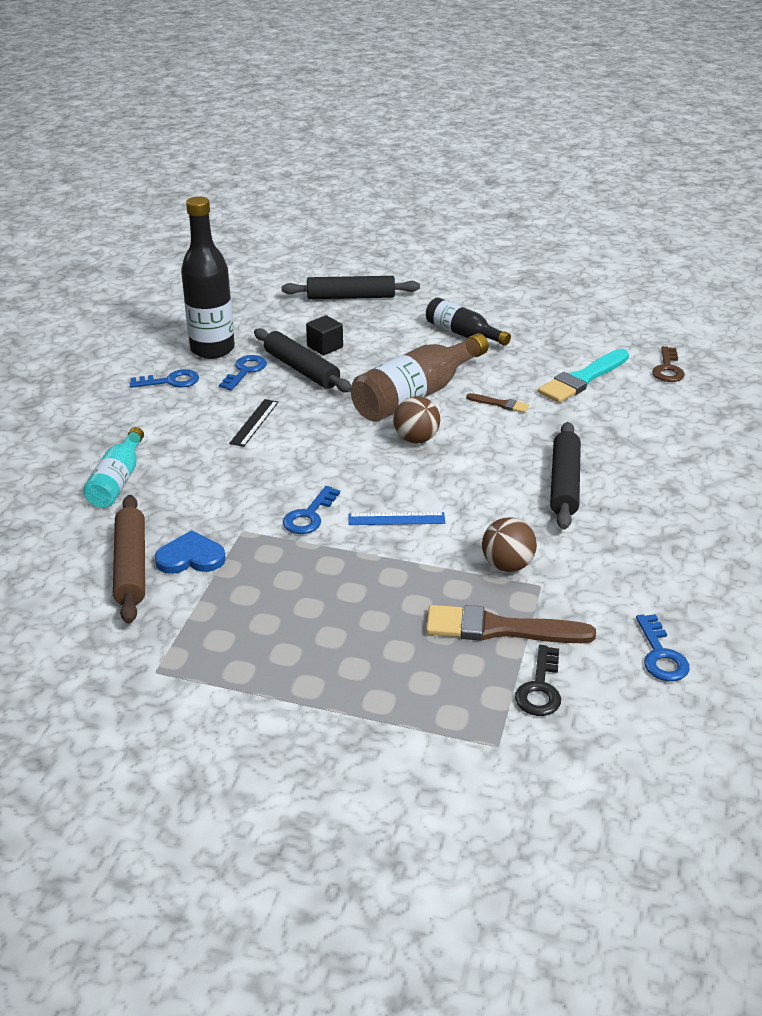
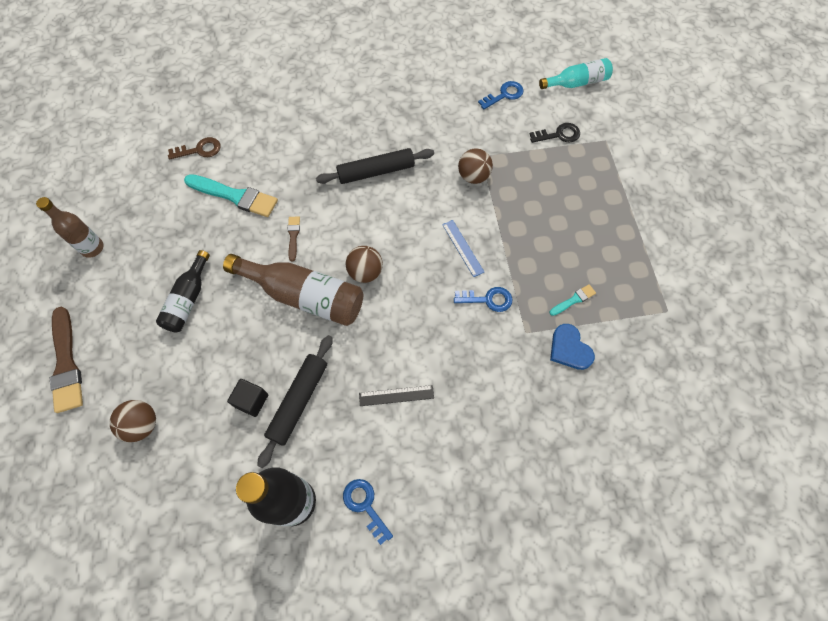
camera: 115 degrees left, 30 degrees up
turquoise bottle [83,427,144,508] -> turquoise bottle moved to [539,58,613,89]
brown rolling pin [113,495,145,624] -> none
blue key [219,355,267,390] -> none
black rolling pin [282,276,420,299] -> brown ball [110,400,156,442]
brown brush [426,605,596,643] -> brown brush moved to [50,307,83,413]
none -> brown bottle [36,197,104,258]
none -> turquoise brush [549,284,596,316]

